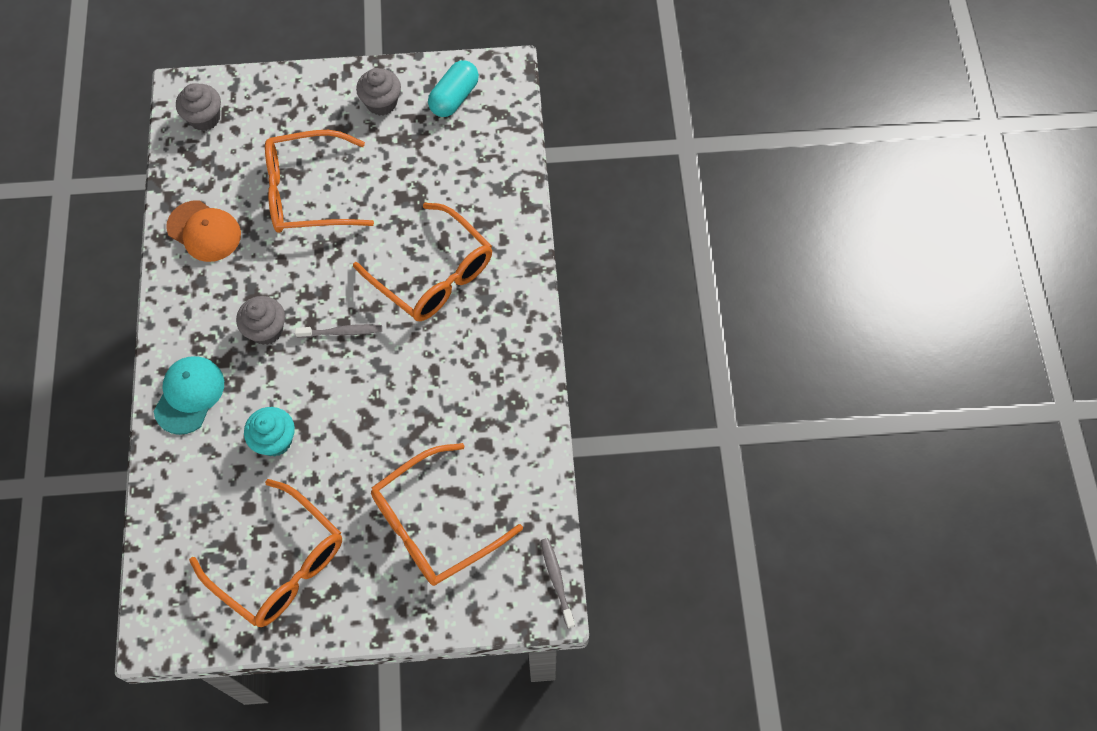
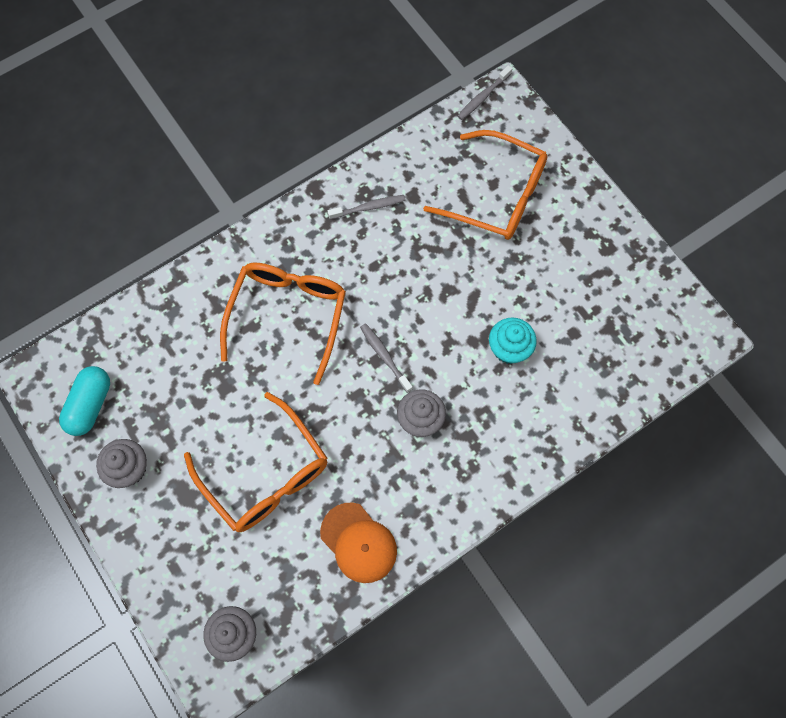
camera: 120 degrees left, 5 degrees up
turquoise cap [154,356,224,435] -> none
orange cap [166,200,241,262] -> orange cap turned 135 degrees clockwise [320,502,397,583]
orange glasses [189,479,342,627] -> none
turquoise capsule [428,60,479,117] -> turquoise capsule turned 75 degrees counterclockwise [59,366,110,436]
none -> grey toothbrush [328,195,406,219]

